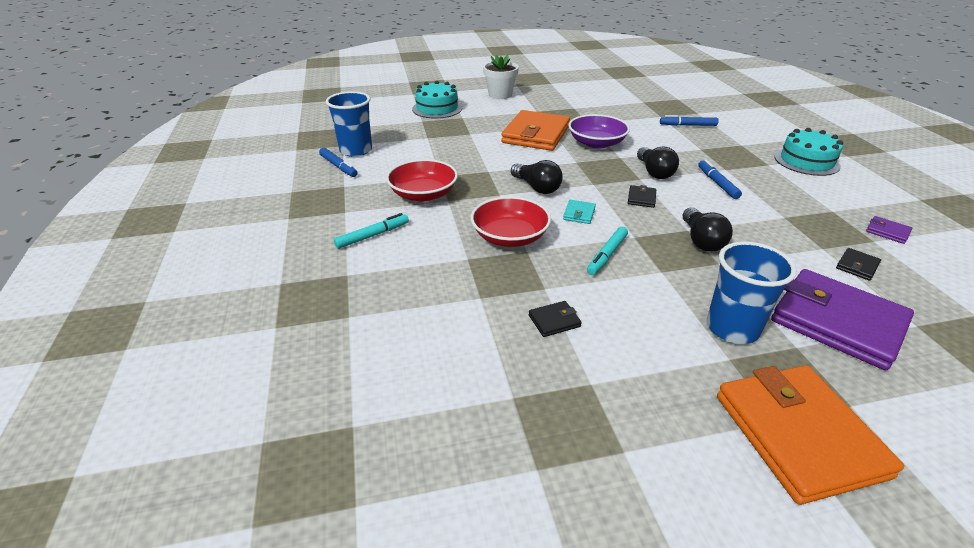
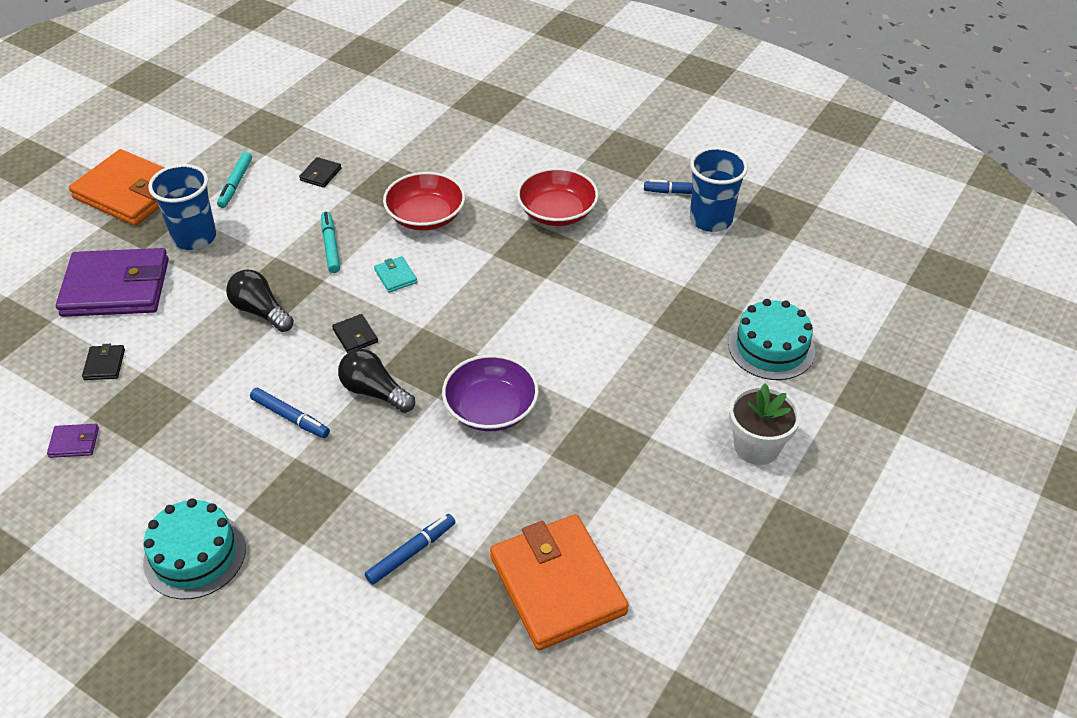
camera: 135 degrees right, 10 degrees up
turquoise marker [334,213,409,249] -> turquoise marker moved to [217,152,252,208]
orange wallet [501,110,570,151] -> orange wallet moved to [490,514,629,650]
black light bulb [511,160,563,194] -> none

